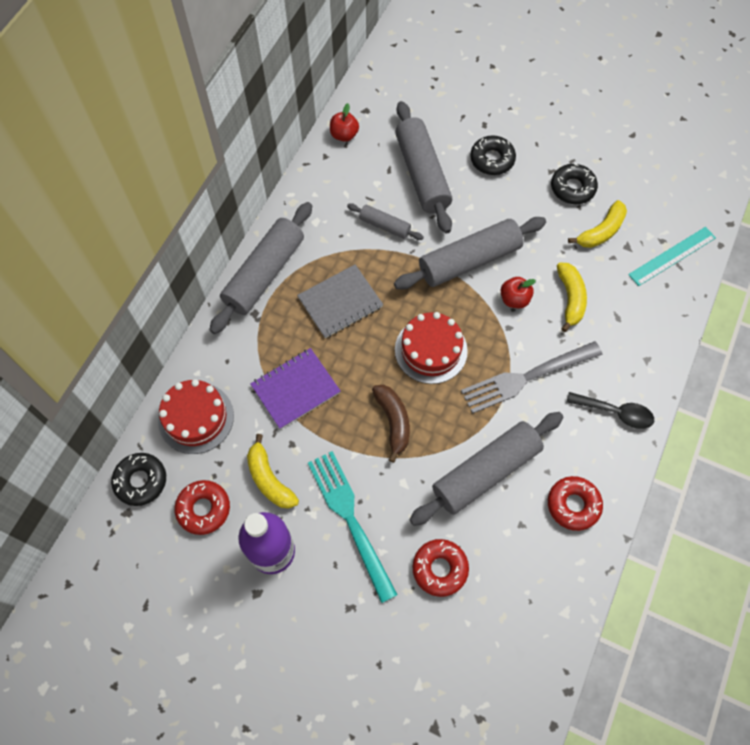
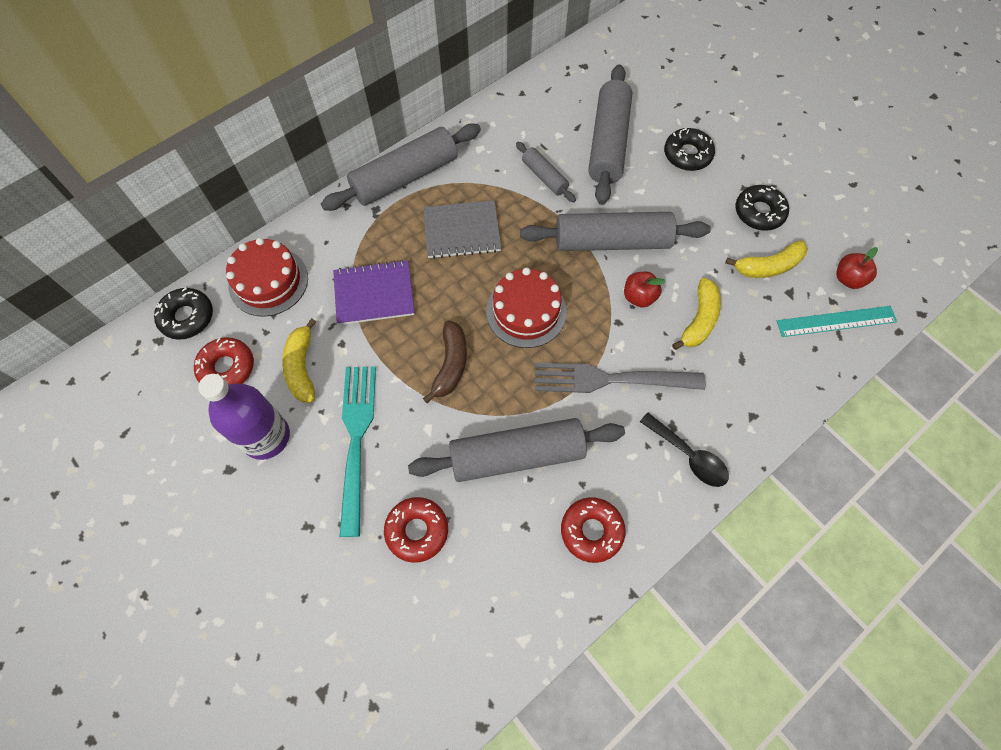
camera: 25 degrees right, 0 degrees up
red apple [330,103,359,142] -> red apple moved to [836,247,878,289]

